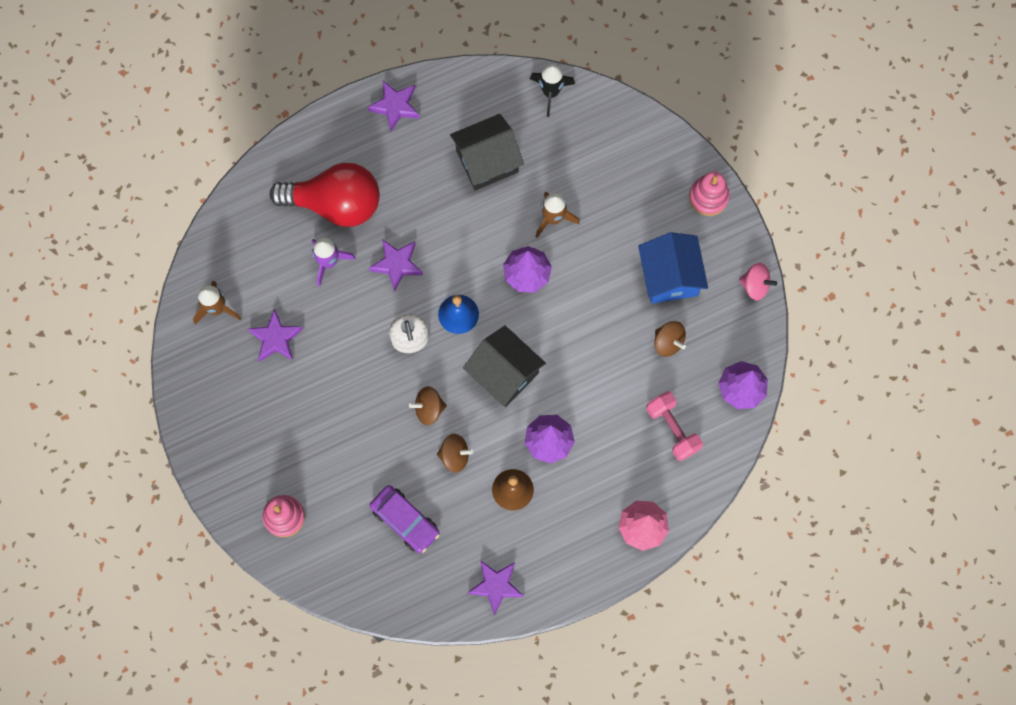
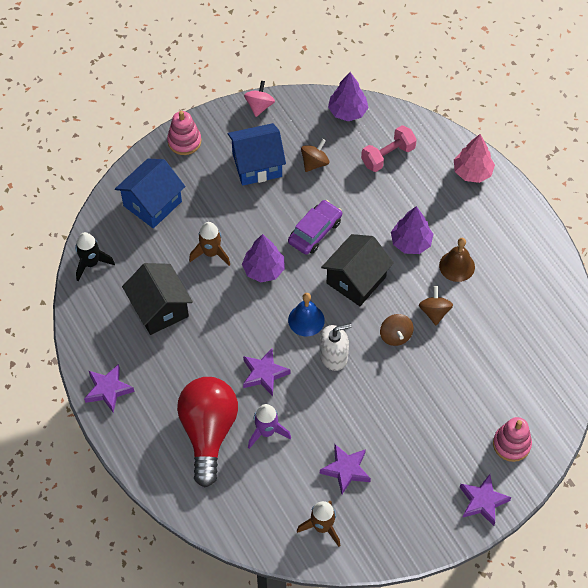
camera: 95 degrees left, 15 degrees down
purple car [369,485,440,553] -> purple car moved to [288,200,342,255]
purple star [468,560,524,616] -> purple star moved to [460,474,512,526]
none -> blue house [115,159,185,228]

